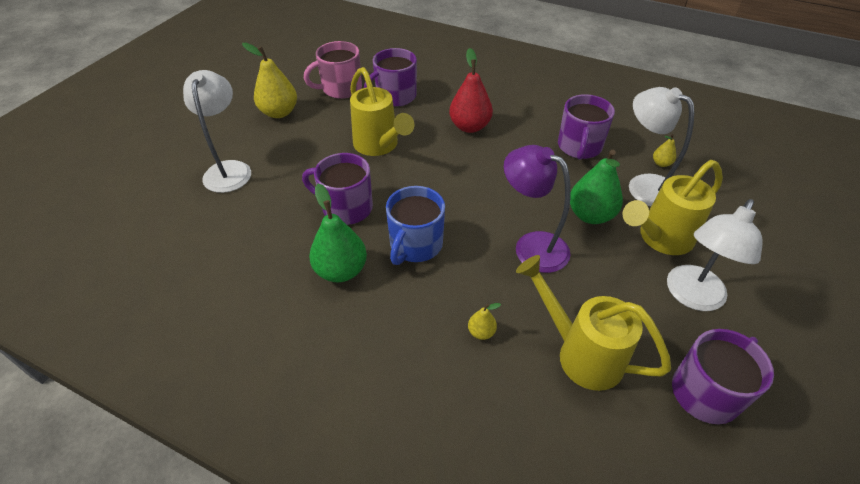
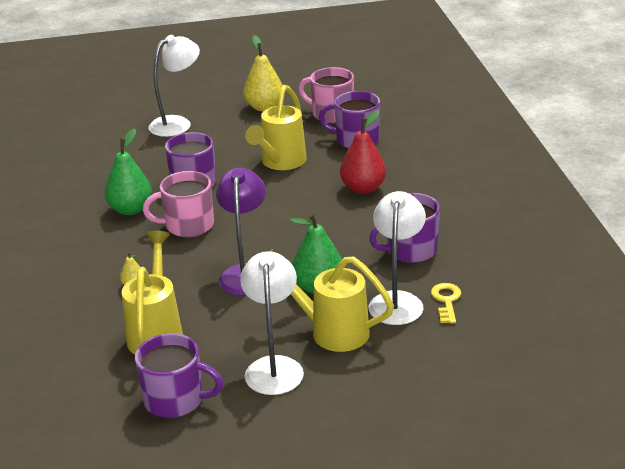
camera: 55 degrees right, 15 degrees down
blue mug [386,186,445,265] -> pink mug [143,171,214,237]
yellow pear [653,134,676,167] -> yellow key [431,283,461,324]
white lamp [667,199,763,311] -> white lamp turned 90 degrees clockwise [240,251,304,395]

